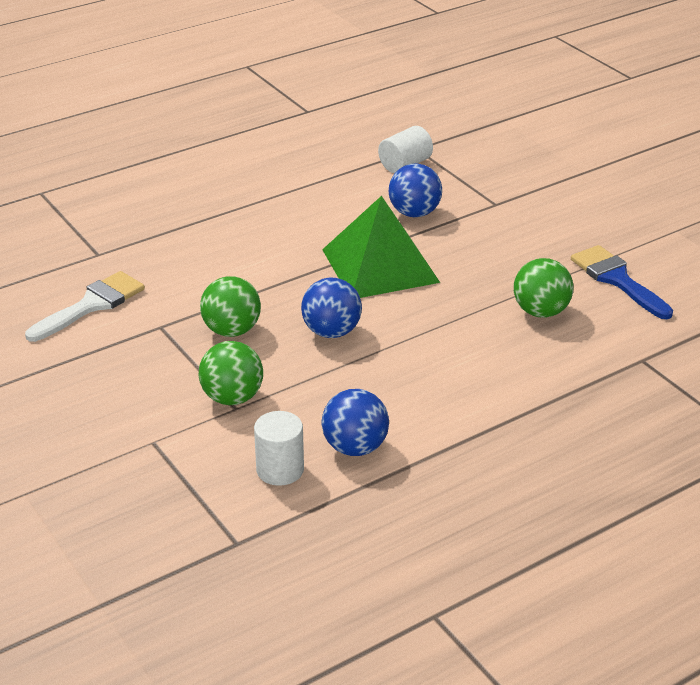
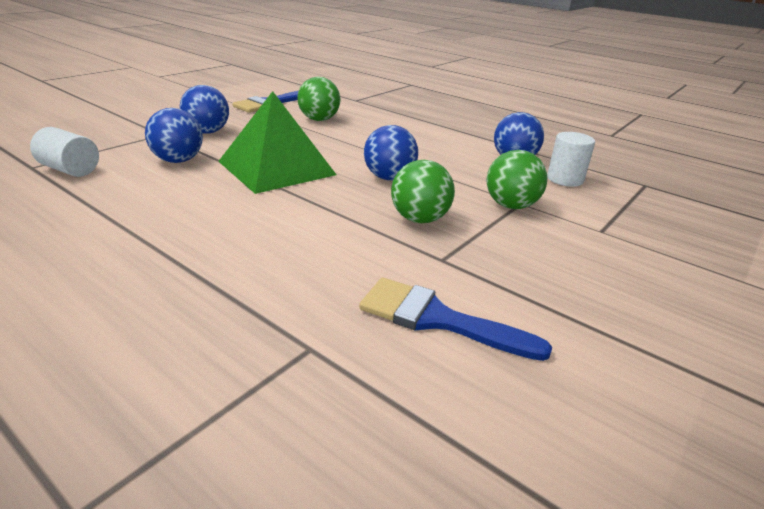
camera: 110 degrees left, 5 degrees down
white brush [25,271,145,342] -> blue brush [359,278,552,361]
none -> blue ball [180,85,229,134]

